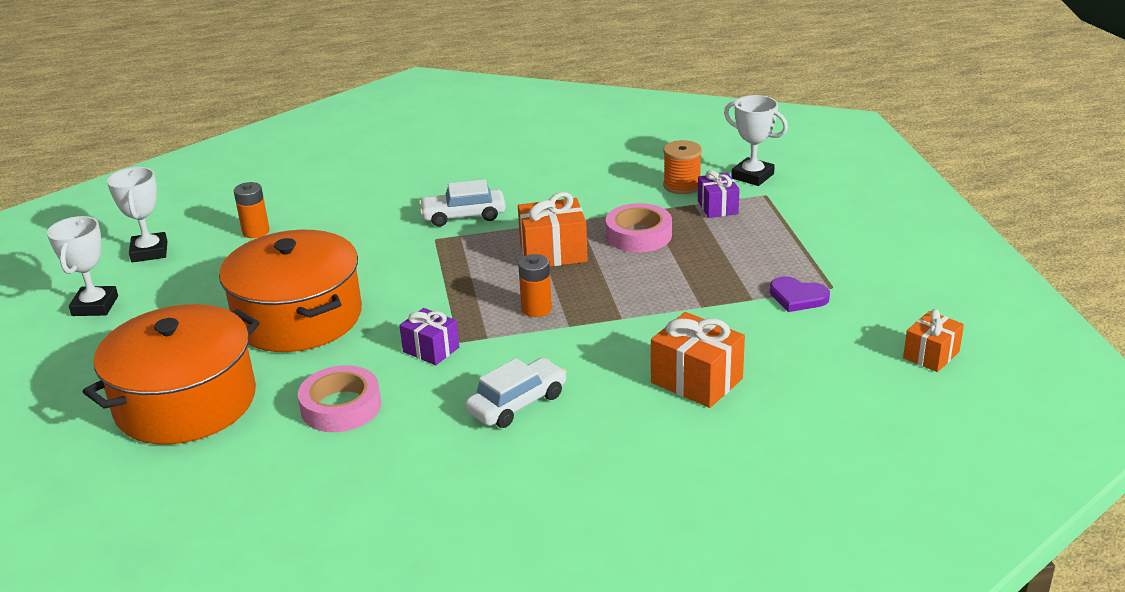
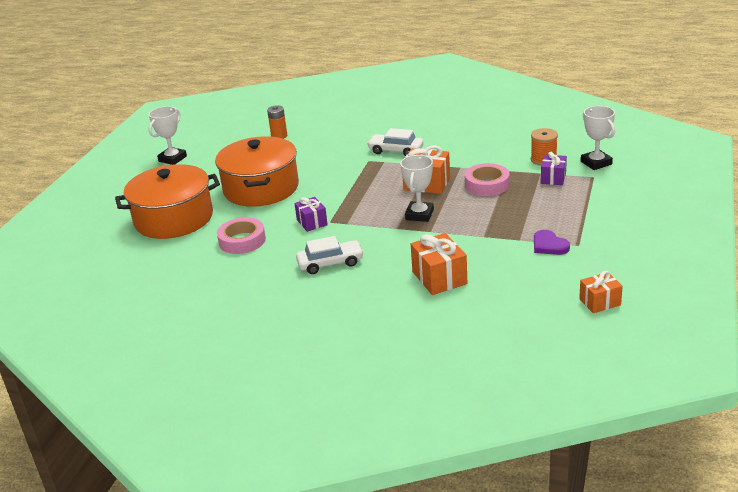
camera: 30 degrees right, 0 degrees up
white trophy [107,167,167,262] -> white trophy moved to [400,155,434,222]
orange battery [518,254,552,317] -> none

